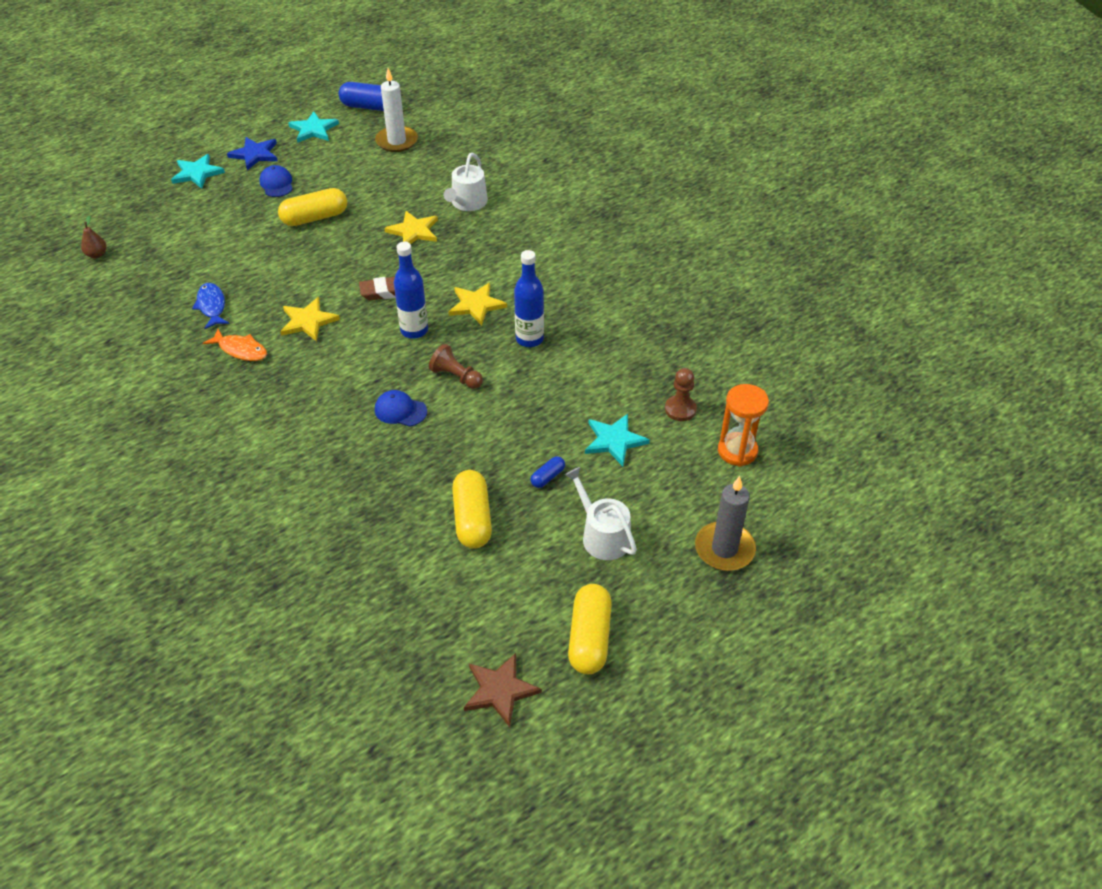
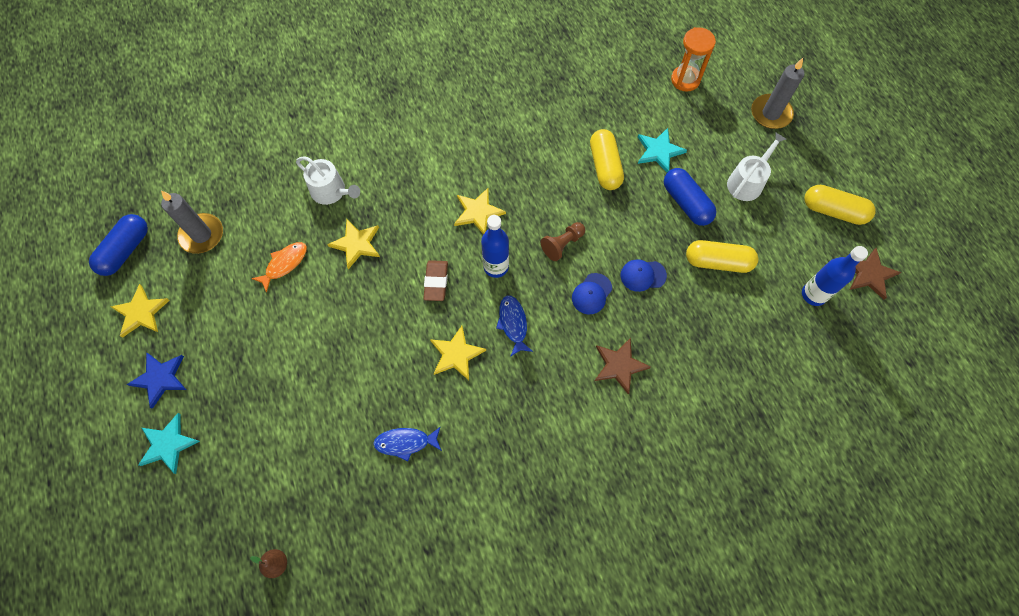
camera: 75 degrees left, 20 degrees up
orange fish [203,329,267,361] -> orange fish moved to [251,242,307,293]
blue cap [259,165,293,197] -> blue cap moved to [621,259,667,292]
yellow capsule [278,188,347,226] -> yellow capsule moved to [590,129,624,190]
turquoise star [288,111,339,143] -> yellow star [111,284,170,338]
white candle [375,68,418,152] -> grey candle [161,191,223,254]
blue bottle [514,250,544,347] -> blue bottle moved to [802,246,868,306]
blue capsule [531,456,565,488] -> blue capsule [664,168,717,226], size x2.02
white watering can [565,467,637,560] -> white watering can turned 150 degrees clockwise [727,133,786,201]
brown pawn [665,368,697,421] -> none
none -> blue fish [496,295,533,357]
none -> brown star [595,338,651,395]

